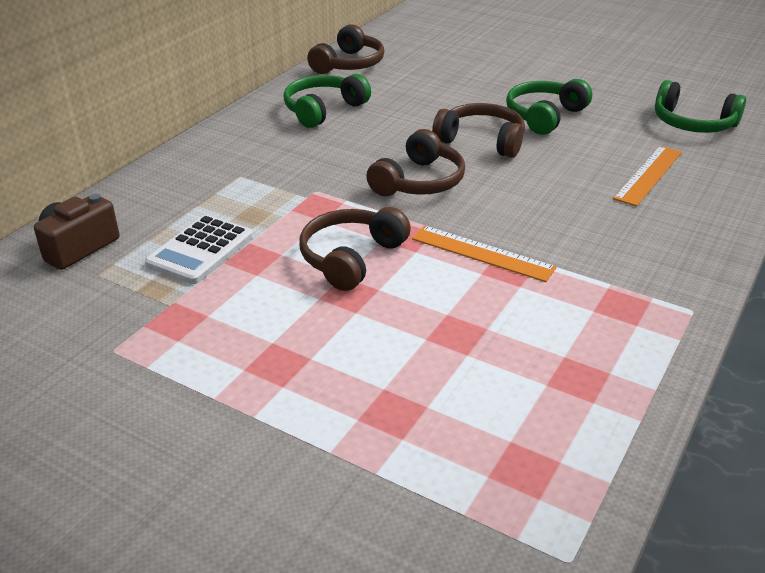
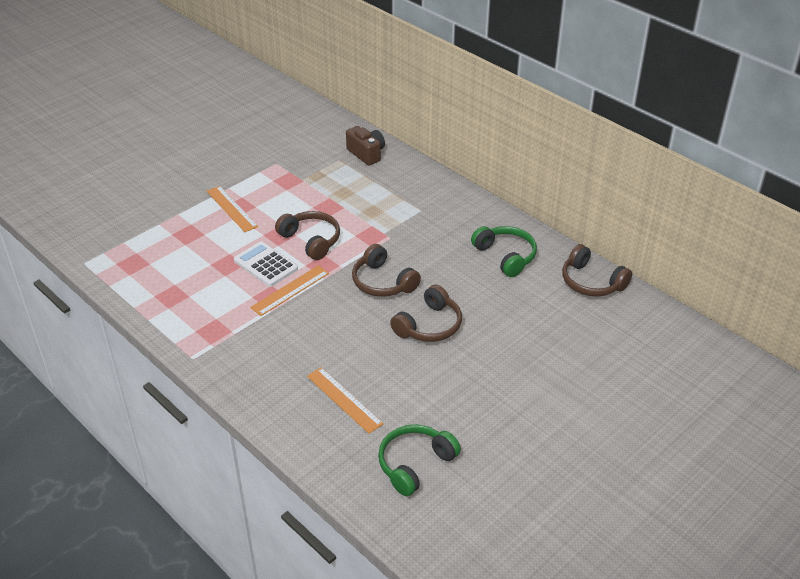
camera: 105 degrees right, 5 degrees up
white calculator [145,215,253,284] -> white calculator moved to [234,241,298,287]
green headphones [506,79,592,135] -> none
none -> orange ruler [207,186,258,232]

